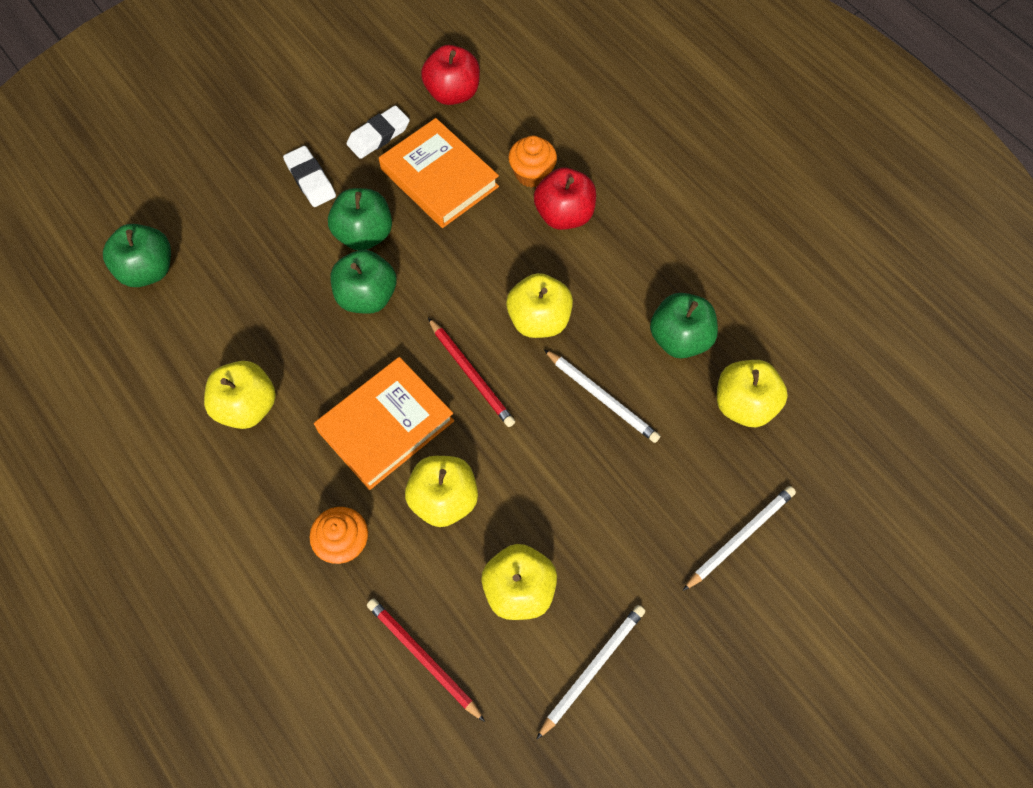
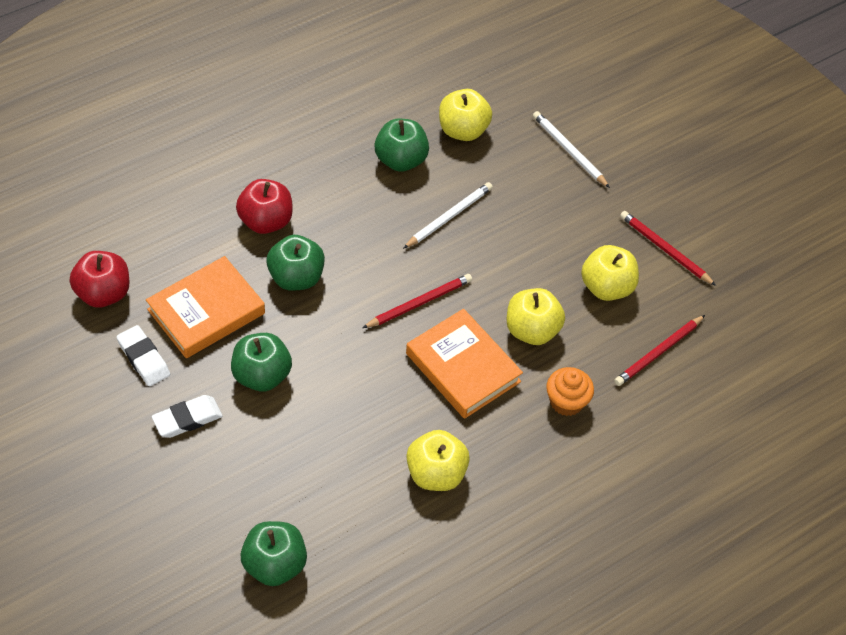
camera: 90 degrees left, 10 degrees down
green apple [331,250,397,314] -> green apple moved to [266,235,325,291]
yellow apple [506,273,573,338] -> none
orange cupcake [508,136,557,188] -> none
white pencil [536,605,645,740] -> red pencil [620,211,716,286]

